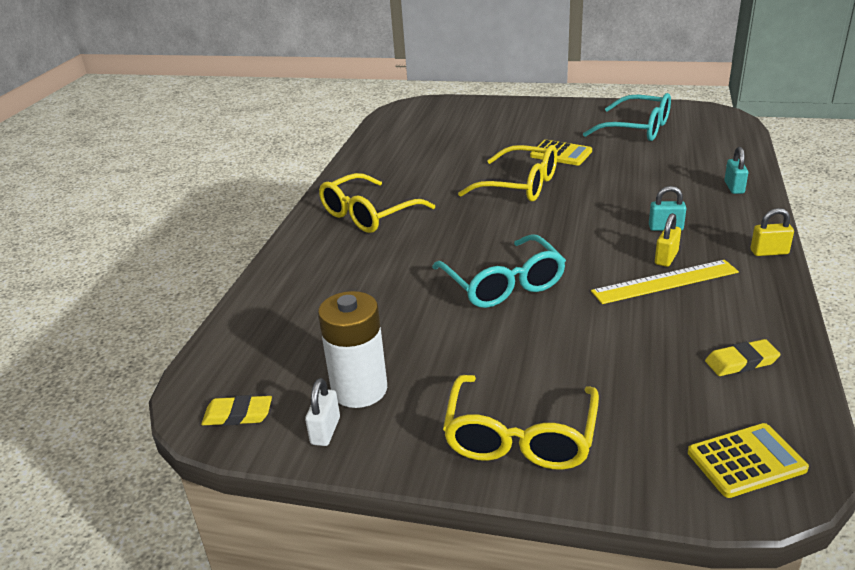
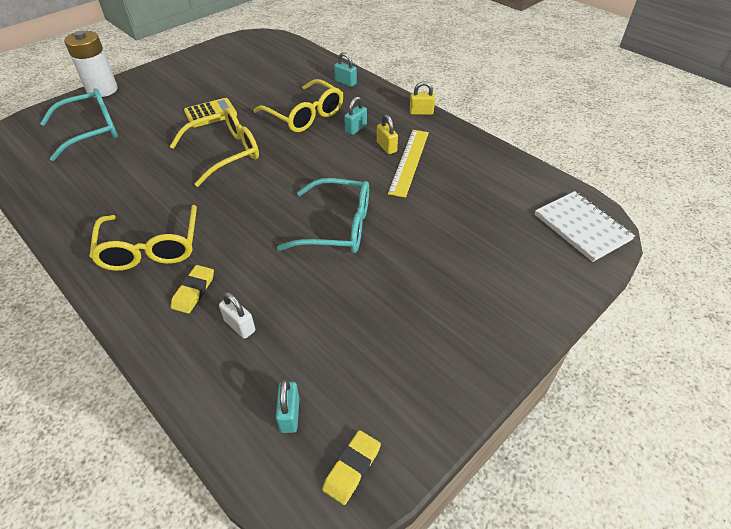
camera: 60 degrees left, 15 degrees up
white padlock [305,378,340,446] -> white padlock moved to [219,292,255,339]
white battery [318,291,387,408] -> white battery moved to [64,31,117,97]
yellow glasses [443,375,599,470] -> yellow glasses moved to [254,79,343,132]
turquoise glasses [583,93,671,141] -> turquoise glasses moved to [40,88,118,161]
yellow calculator [688,423,809,498] -> white notebook [535,191,635,262]
yellow eraser [705,339,781,376] -> yellow eraser moved to [171,265,214,314]
yellow padlock [750,208,794,256] -> yellow padlock turned 60 degrees clockwise [410,81,435,115]
none -> turquoise padlock [276,379,299,433]

